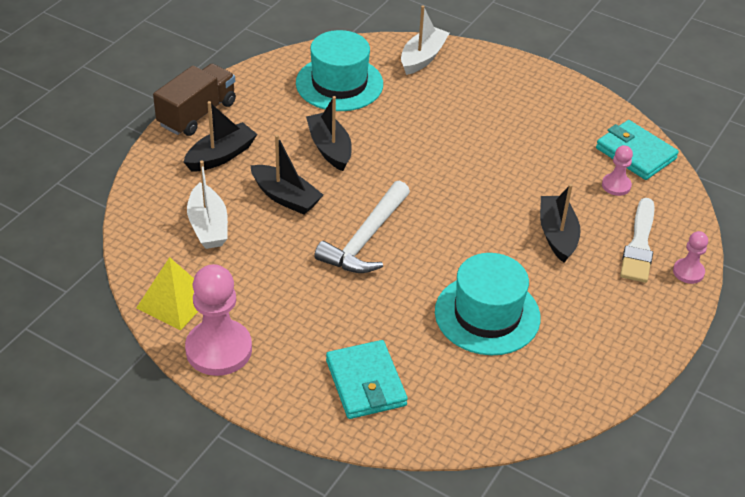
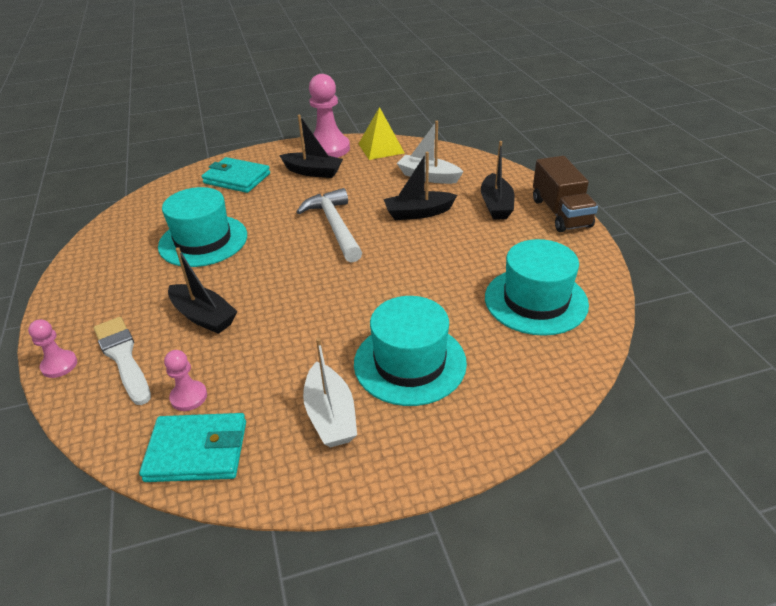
camera: 135 degrees right, 5 degrees down
black boat [306,96,352,171] -> black boat moved to [279,115,343,178]
white boat [401,5,450,75] -> white boat moved to [303,338,357,448]
none -> turquoise hat [354,296,467,406]

